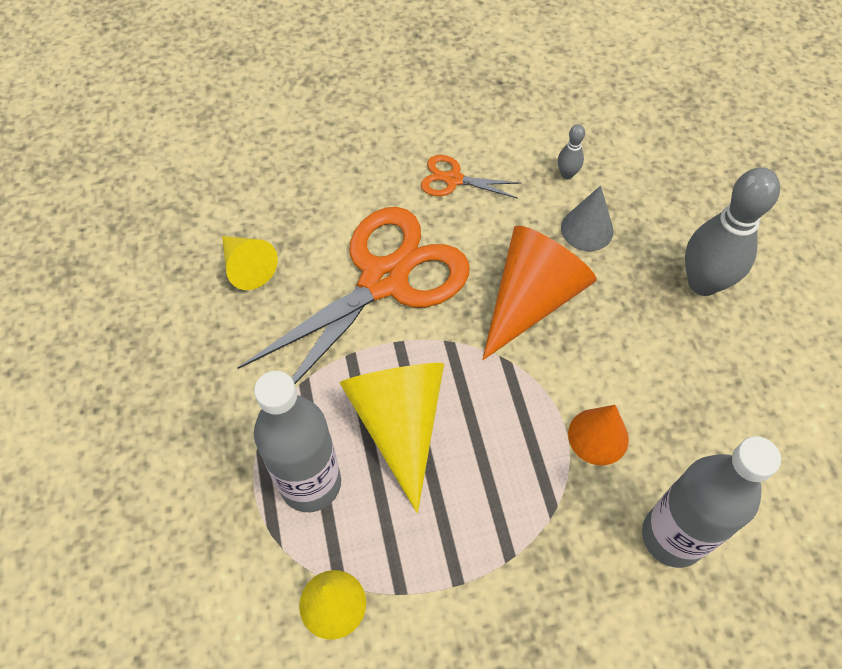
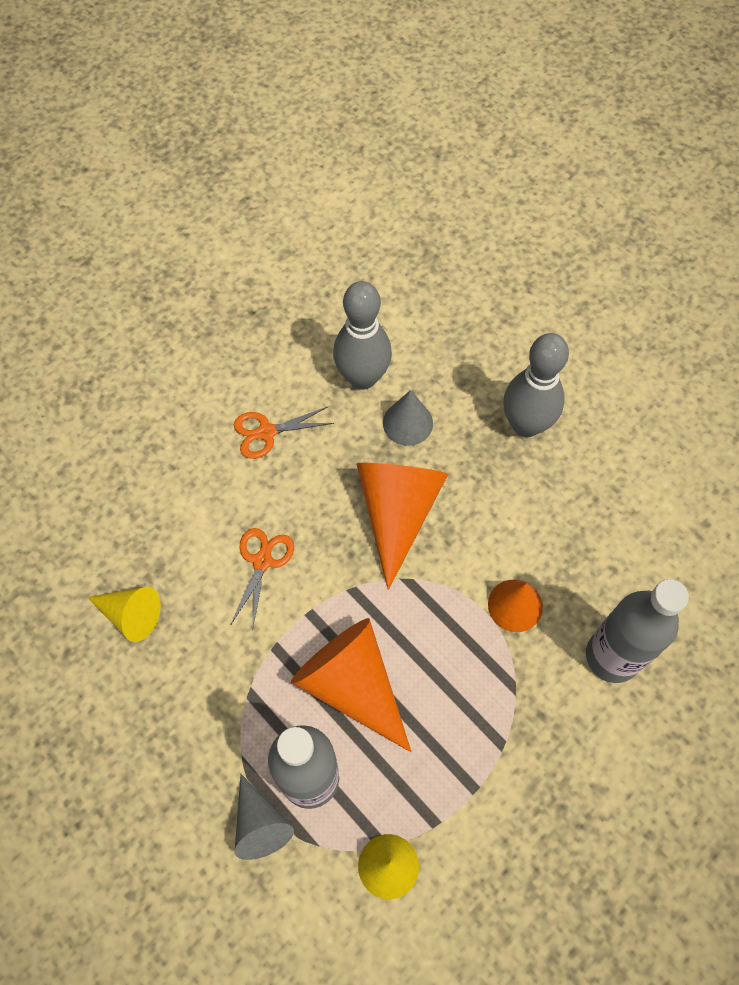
camera: 30 degrees left, 5 degrees up
orange scissors [237,207,470,384] -> orange scissors [231,528,294,631], size x0.43
yellow cone [339,363,444,513] -> orange cone [291,618,411,752]
grey bowling pin [558,124,585,179] -> grey bowling pin [333,281,392,390], size x2.27
none -> grey cone [235,774,294,860]

